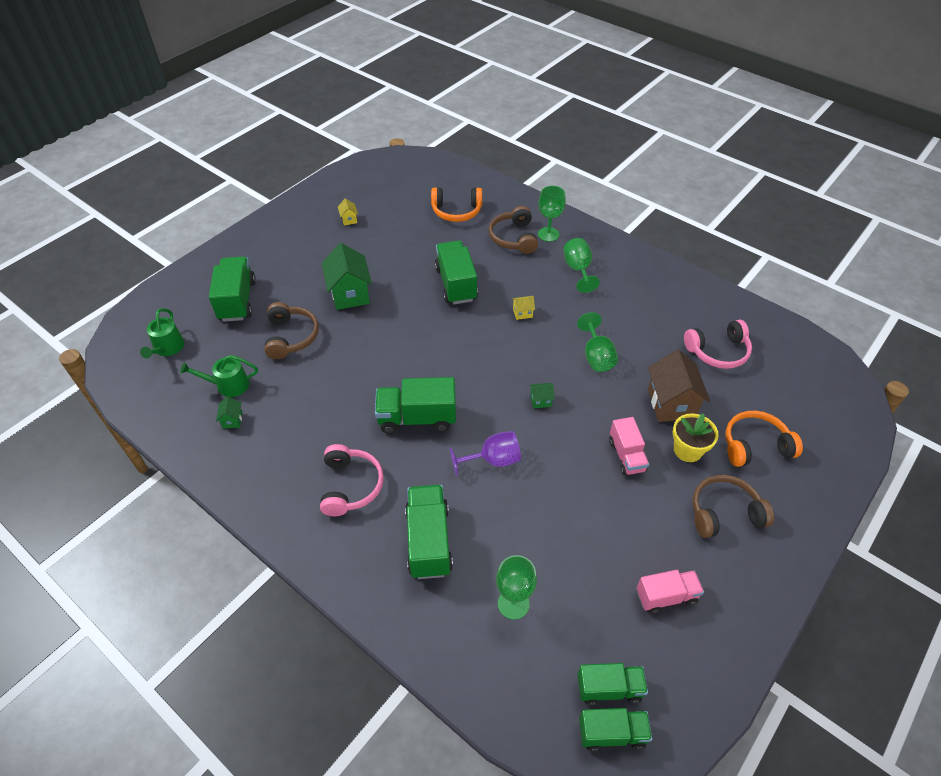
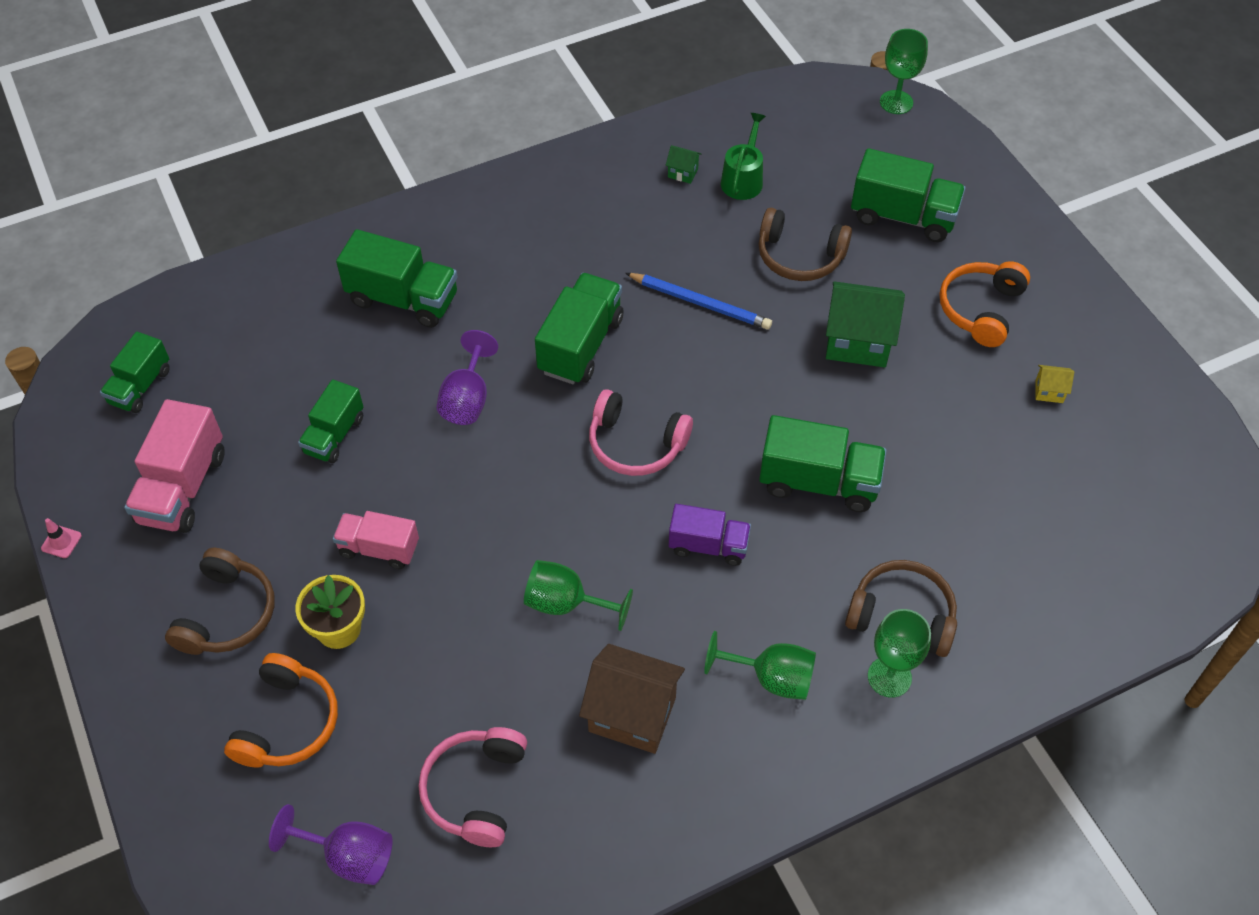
camera: 115 degrees right, 5 degrees up
green watering can [140,308,184,359] -> none
pink headphones [320,444,384,516] -> pink headphones moved to [589,389,693,476]
orange headphones [431,188,482,222] -> orange headphones moved to [940,261,1030,347]
green goblet [496,555,537,620] -> green goblet moved to [880,29,928,114]
yellow house [512,296,535,320] -> purple truck [669,504,751,566]
green house [530,383,555,408] -> none
green truck [579,708,652,751] -> green truck moved to [298,379,363,463]
pink truck [636,570,704,614] -> pink truck [124,399,225,533], size x1.56
brown house [648,350,710,422] -> brown house moved to [579,644,685,754]
none -> pink traffic cone [41,518,82,558]
none -> purple goblet [269,804,393,885]
none -> blue pencil [625,273,772,330]

